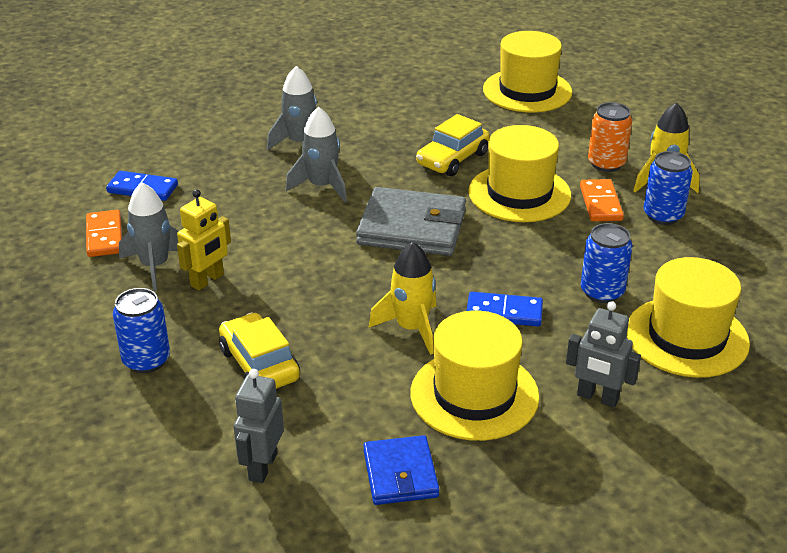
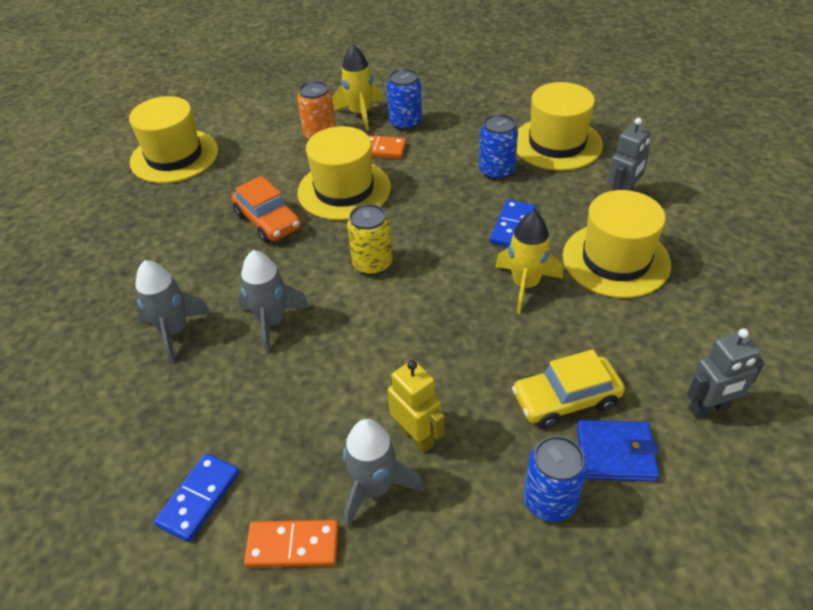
camera: 75 degrees left, 10 degrees up
grey robot [234,369,284,483] -> grey robot turned 45 degrees counterclockwise [687,328,765,418]
grey wallet [356,187,466,256] -> yellow can [347,204,392,276]
blue wallet [363,435,439,505] -> blue wallet moved to [577,420,659,482]
yellow car [416,114,490,176] -> orange car [232,176,301,243]

